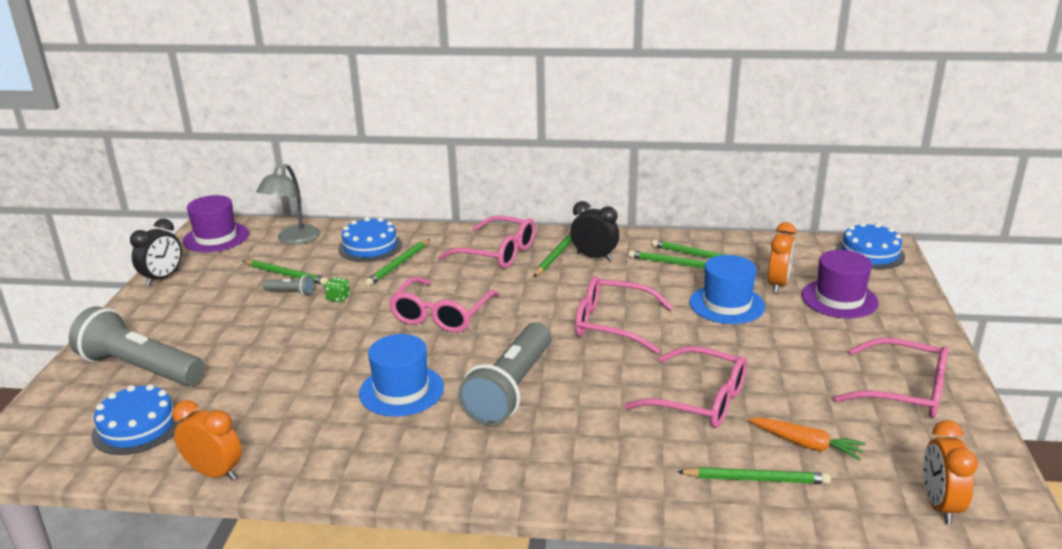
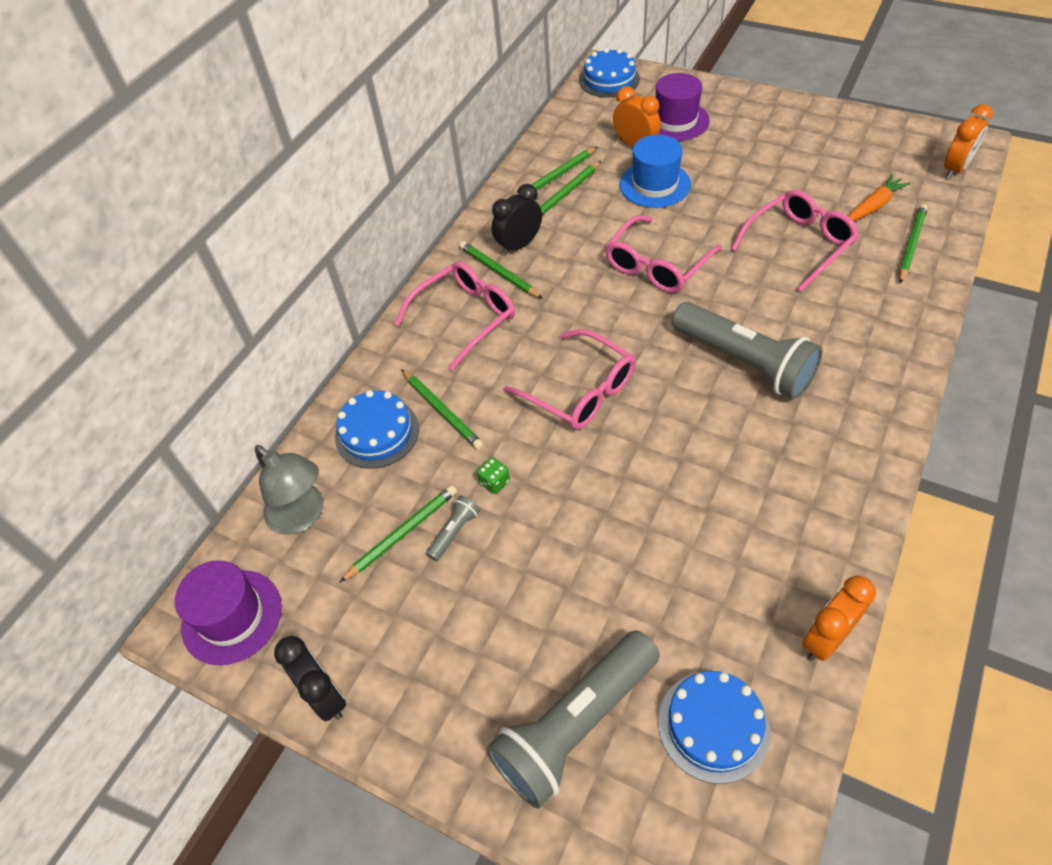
camera: 65 degrees left, 25 degrees up
blue hat [359,334,444,417] -> none
pink glasses [833,338,948,418] -> none
orange clock [923,420,978,524] -> orange clock turned 75 degrees counterclockwise [944,104,993,179]

